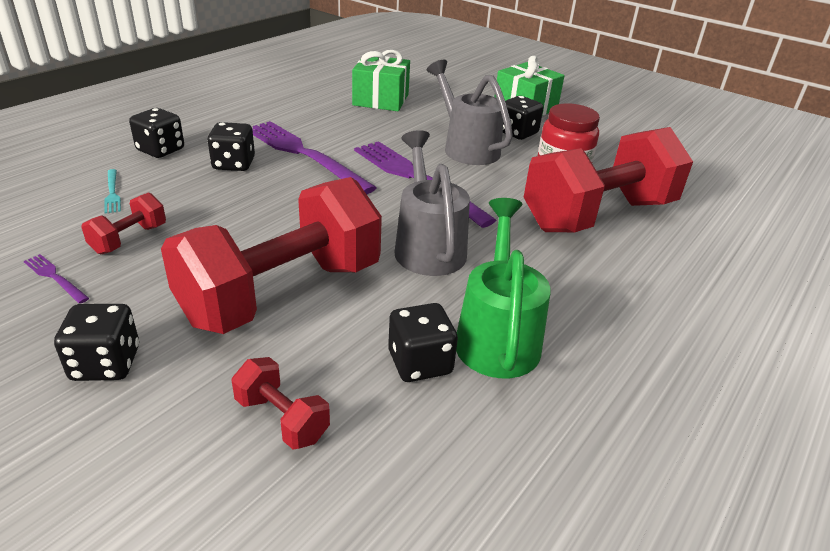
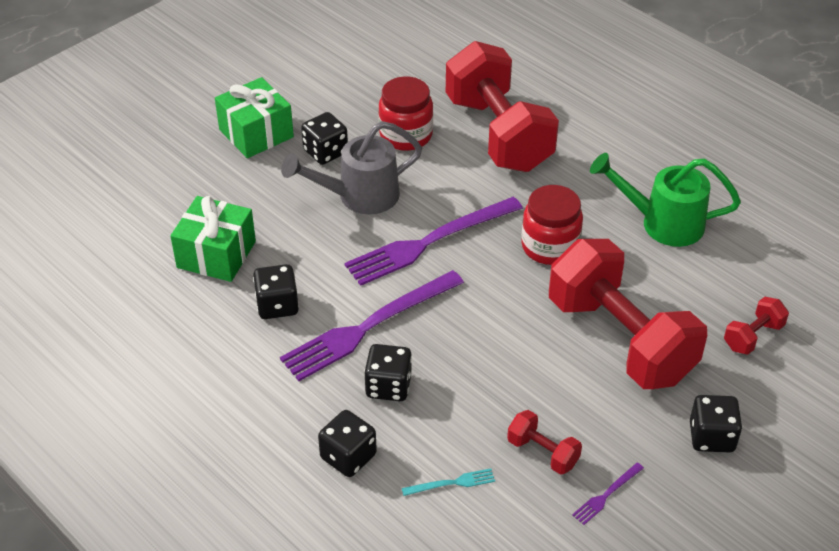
camera: 80 degrees left, 10 degrees up
black dice [388,303,458,382] -> black dice moved to [253,264,299,319]
grey watering can [394,130,470,276] -> red jar [521,185,583,265]

